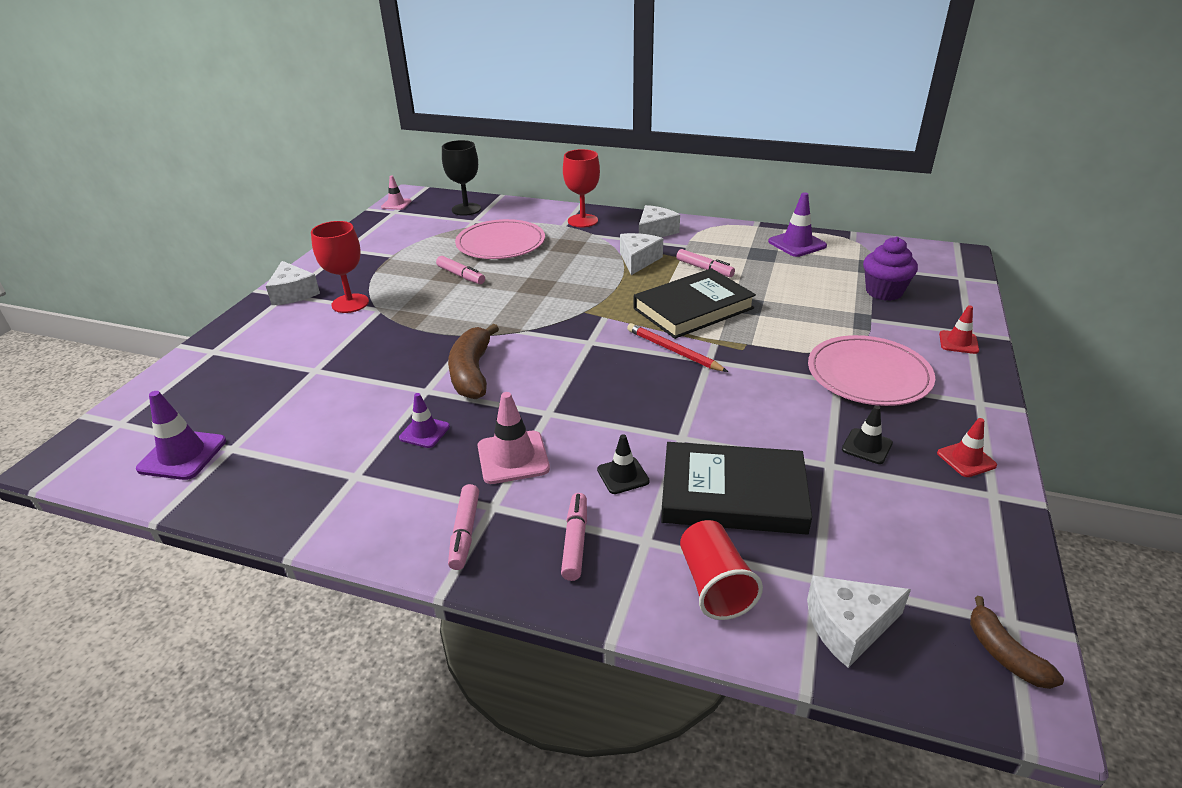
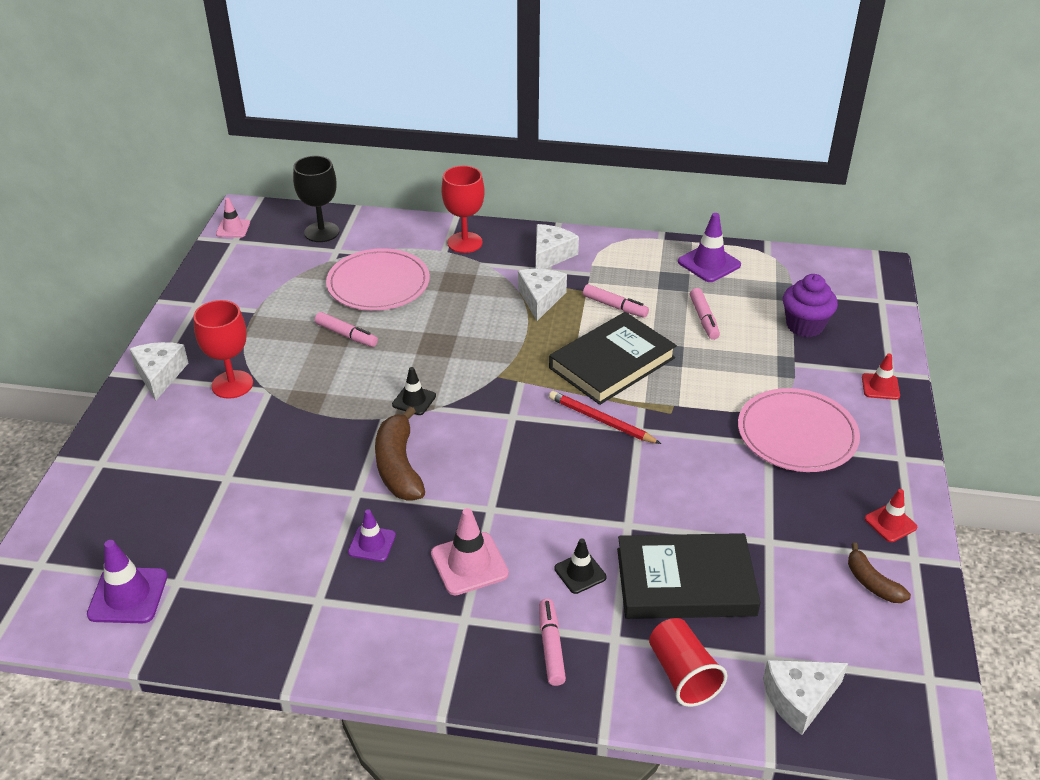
camera: 10 degrees left, 5 degrees up
white cheese [266,261,320,305] -> white cheese turned 150 degrees counterclockwise [130,342,188,401]
pink marker [448,484,479,570] -> pink marker moved to [690,288,720,340]
black traffic cone [842,406,893,464] -> black traffic cone moved to [392,367,436,415]
brown banana [970,596,1064,689] -> brown banana moved to [848,543,911,603]

